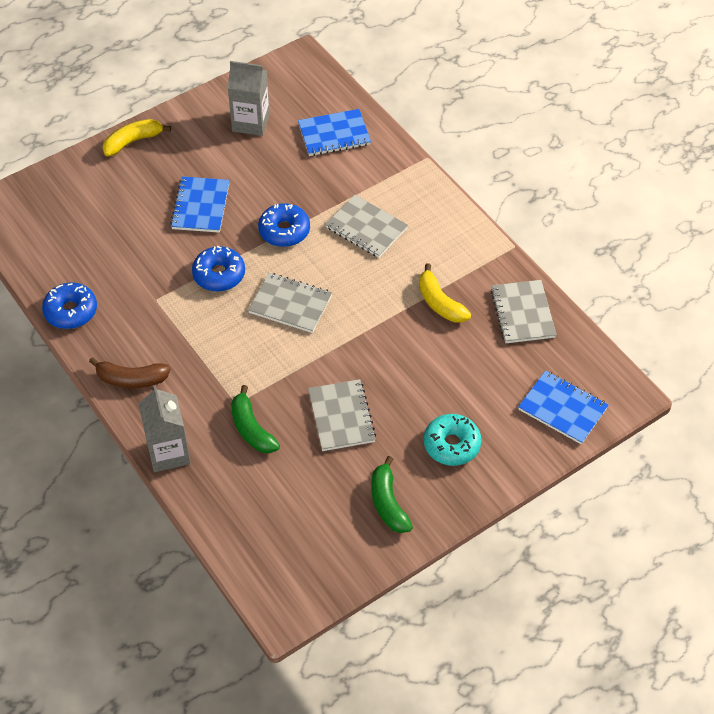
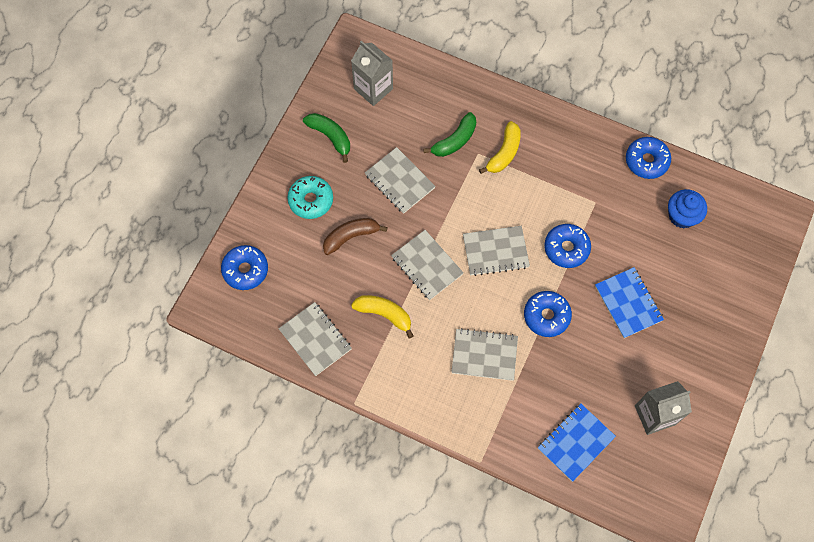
camera: 150 degrees right, 15 degrees up
brown banana [89,357,171,388] -> brown banana moved to [323,218,388,255]
yellow banana [102,119,171,156] -> yellow banana moved to [479,121,521,174]
grey carton [138,385,191,472] -> grey carton moved to [351,41,393,106]
green banana [231,385,280,453] -> green banana turned 105 degrees clockwise [423,112,476,157]
blue notebook [518,370,609,444] -> blue donut [221,245,268,290]
none -> grey notebook [391,230,464,300]
none -> blue cupcake [668,189,707,229]

